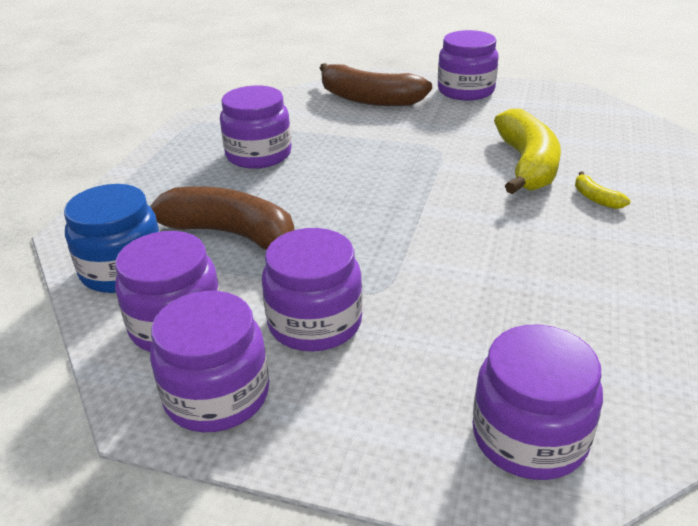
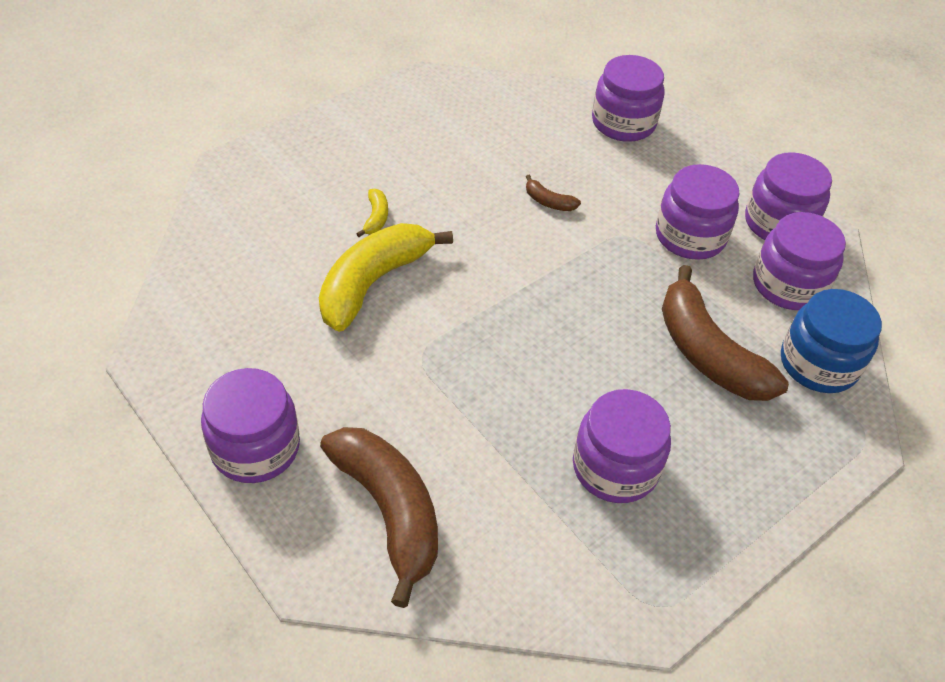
camera: 150 degrees left, 15 degrees up
none -> brown banana [526,175,581,211]

